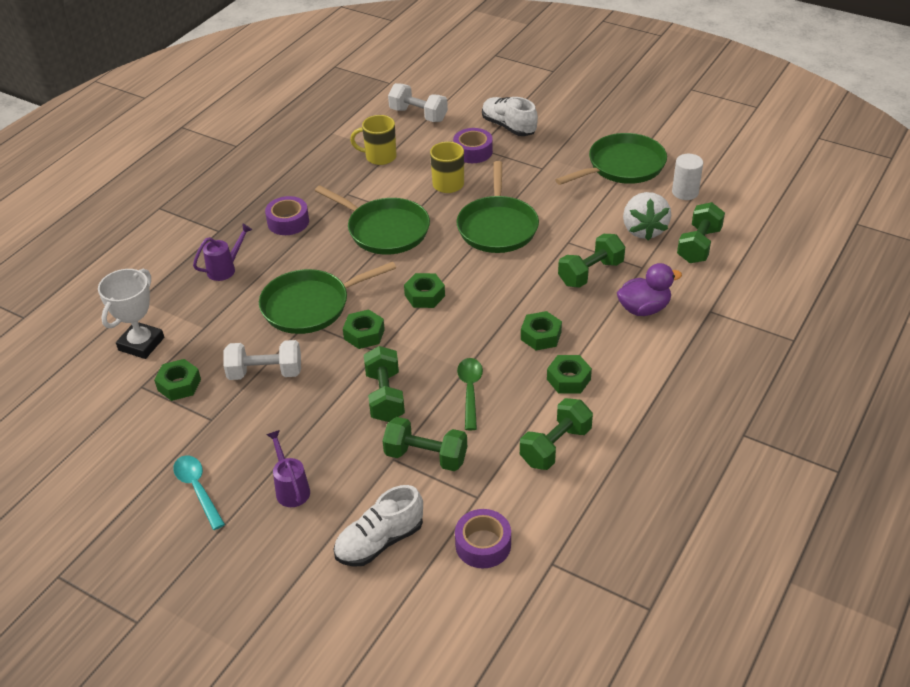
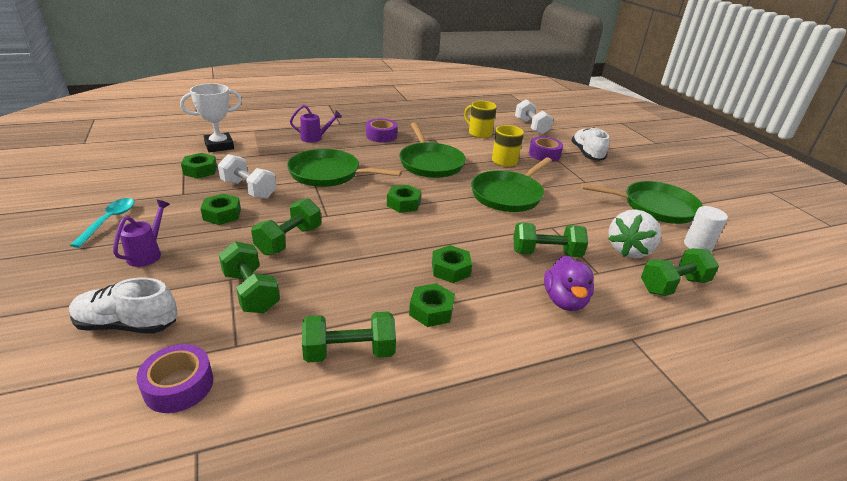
camera: 35 degrees right, 10 degrees down
green nut [343,309,385,349] -> green nut moved to [200,193,241,225]
green spoon [457,358,483,430] -> none
purple duck [617,263,682,316] -> purple duck turned 75 degrees clockwise [544,255,594,311]

